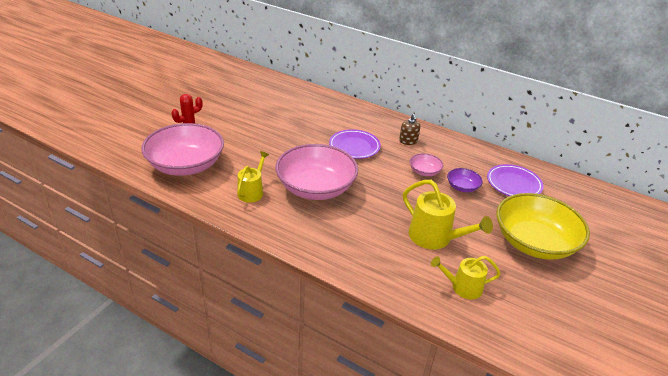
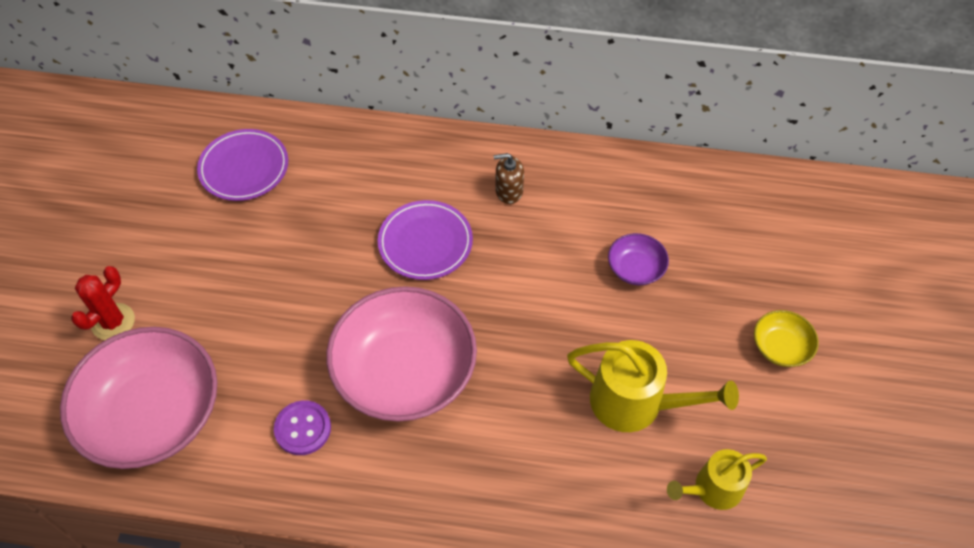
camera: 20 degrees left, 20 degrees up
yellow watering can [237,151,269,203] -> purple button [274,400,331,455]
brown soap dispenser [399,114,420,145] -> brown soap dispenser turned 120 degrees clockwise [494,153,524,204]
pink bowl [409,153,444,176] -> none
purple plate [487,164,544,196] -> purple plate moved to [197,129,288,201]
yellow bowl [497,193,590,260] -> yellow bowl [754,310,819,367], size x0.44

